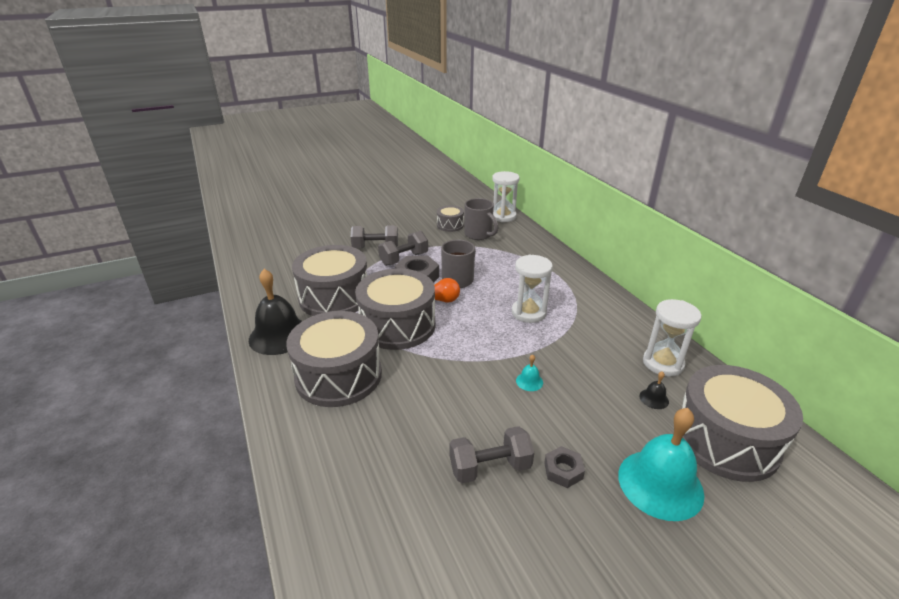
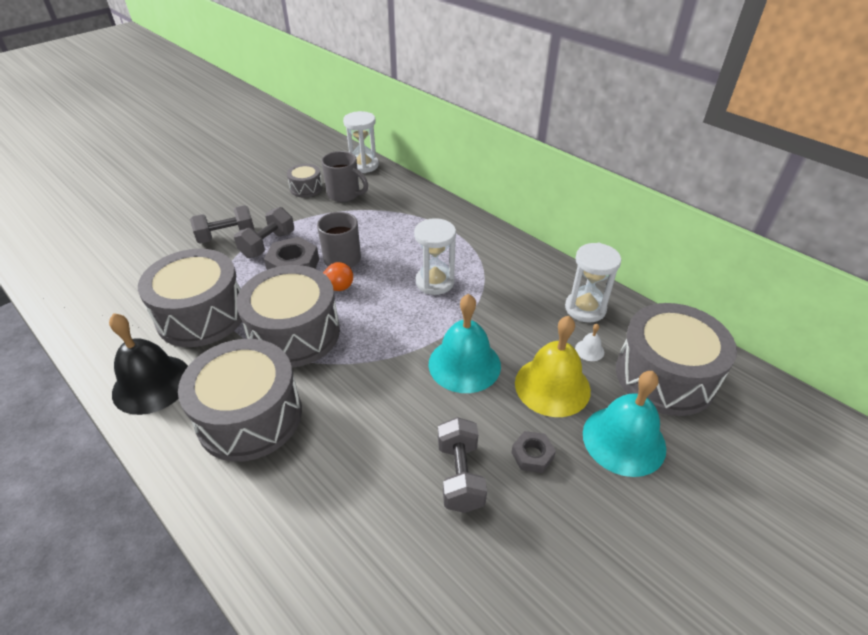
camera: 20 degrees left, 10 degrees up
grey dumbbell [449,426,534,483] -> grey dumbbell turned 60 degrees counterclockwise [438,417,487,513]
turquoise bell [516,355,543,391] -> turquoise bell [429,294,501,393], size x2.45
black bell [639,371,669,409] -> white bell [575,324,604,361]
none -> yellow bell [515,316,591,417]

